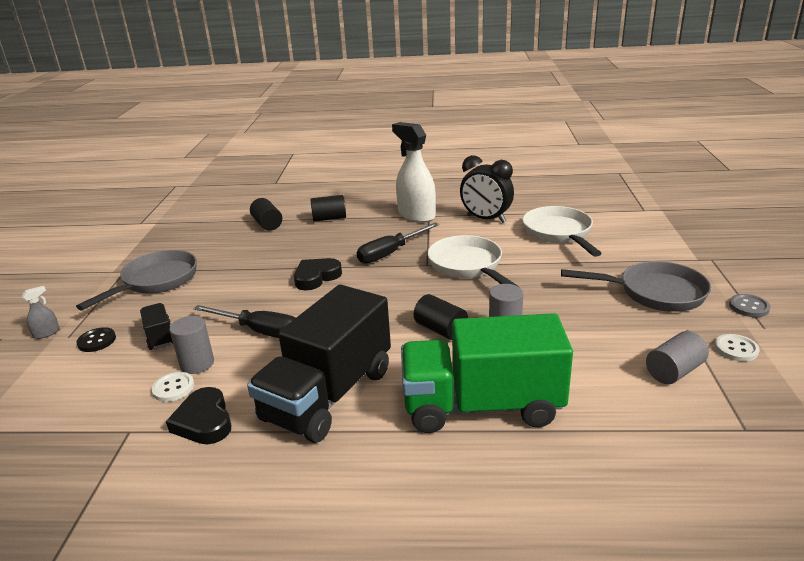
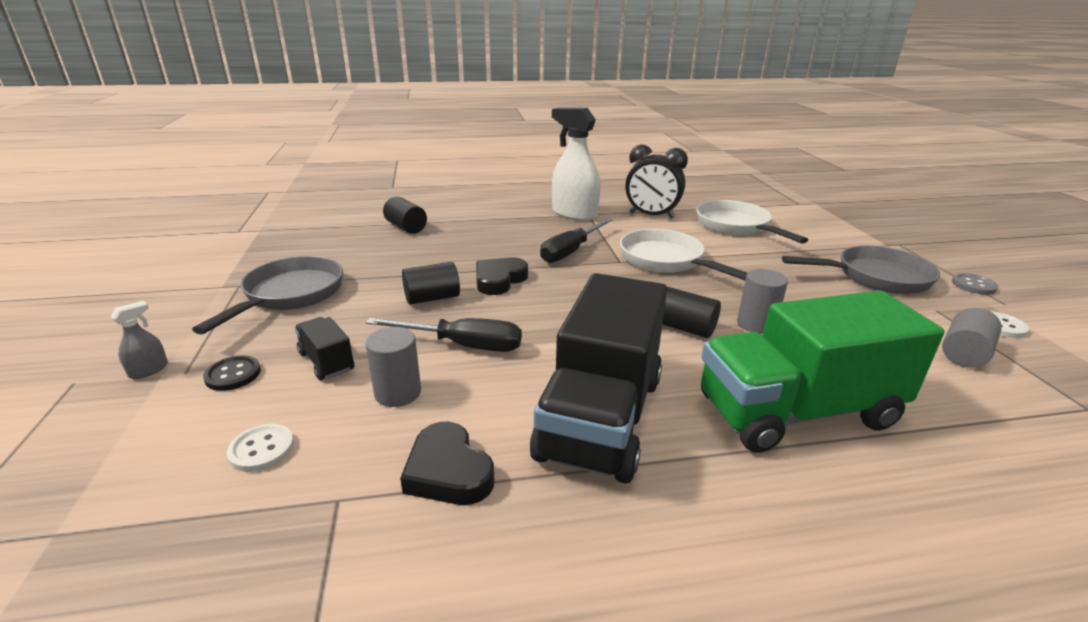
camera: 15 degrees left, 0 degrees up
white button [151,372,194,402] -> white button moved to [227,424,294,472]
black cylinder [310,195,346,222] -> black cylinder moved to [402,262,460,305]

